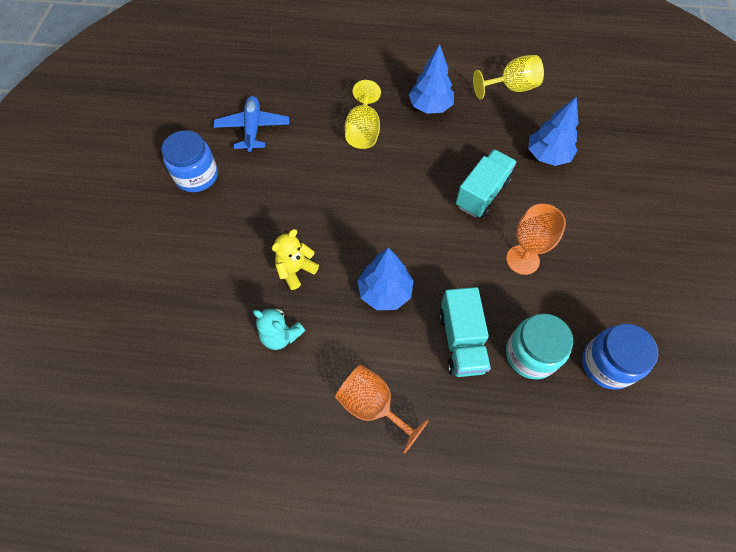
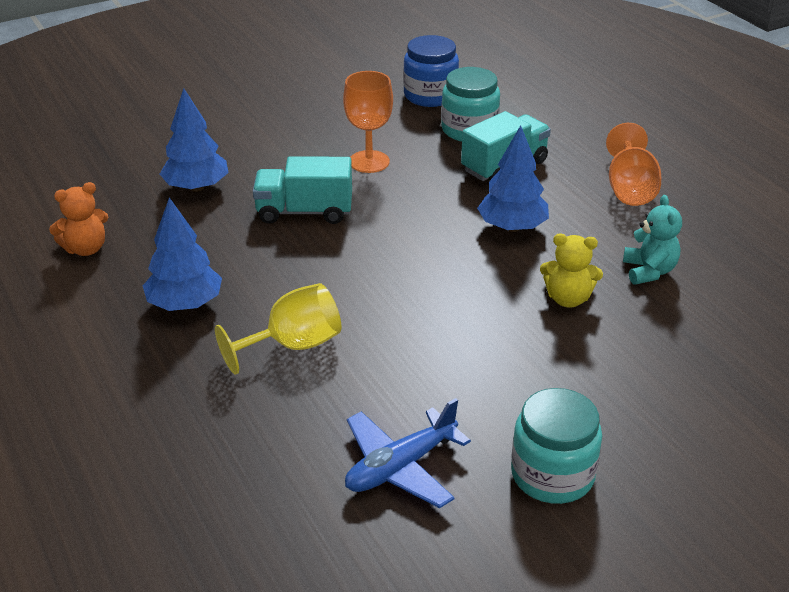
camera: 125 degrees left, 25 degrees down
blue jar [162,130,218,192] -> turquoise jar [511,388,602,504]
yellow goblet [473,55,544,100] -> orange teddy bear [49,182,108,256]

